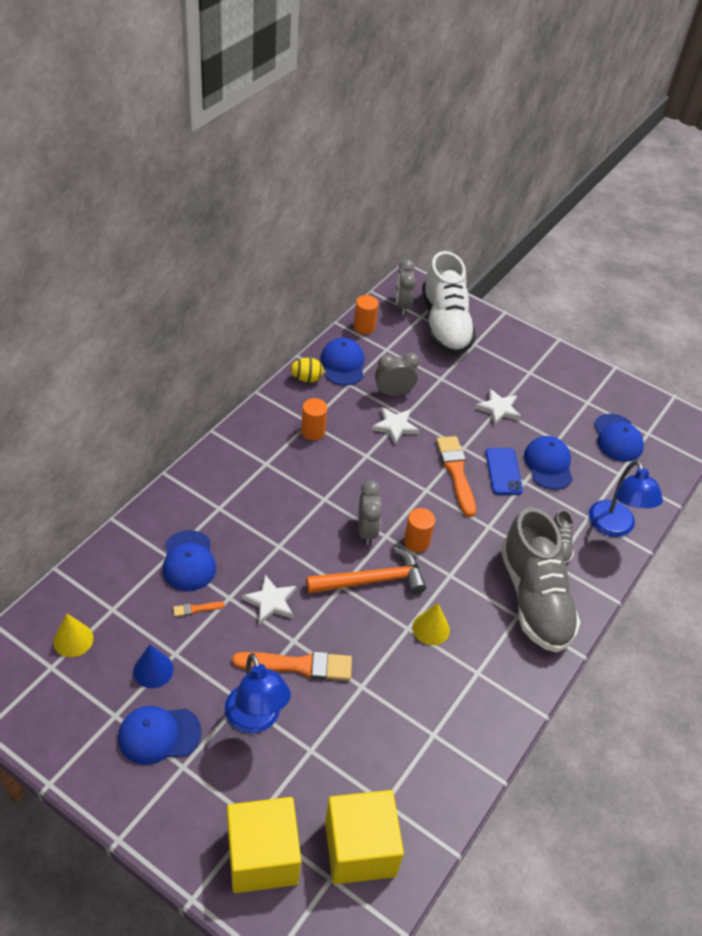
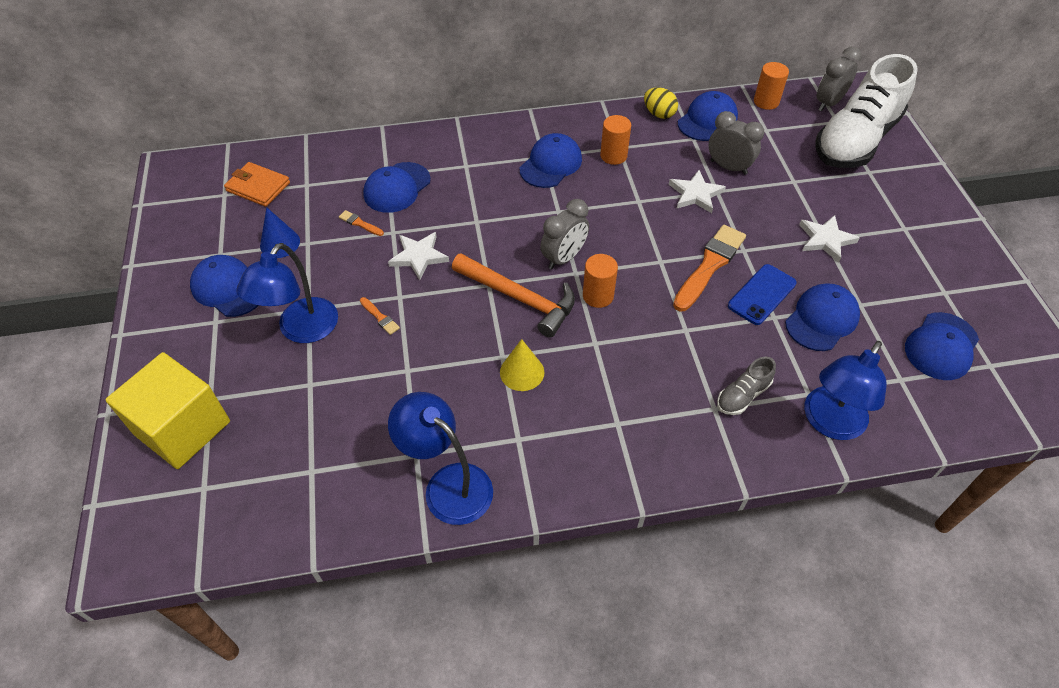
camera: 50 degrees right, 5 degrees up
yellow cone [53,613,93,657] -> orange wallet [224,162,290,207]
orange brush [232,651,352,681] -> orange brush [360,297,400,335], size x0.44
yellow cube [325,790,404,884] -> none
grey shoe [501,507,580,653] -> none
none -> blue lamp [388,392,493,525]
none -> blue cap [520,133,582,188]

